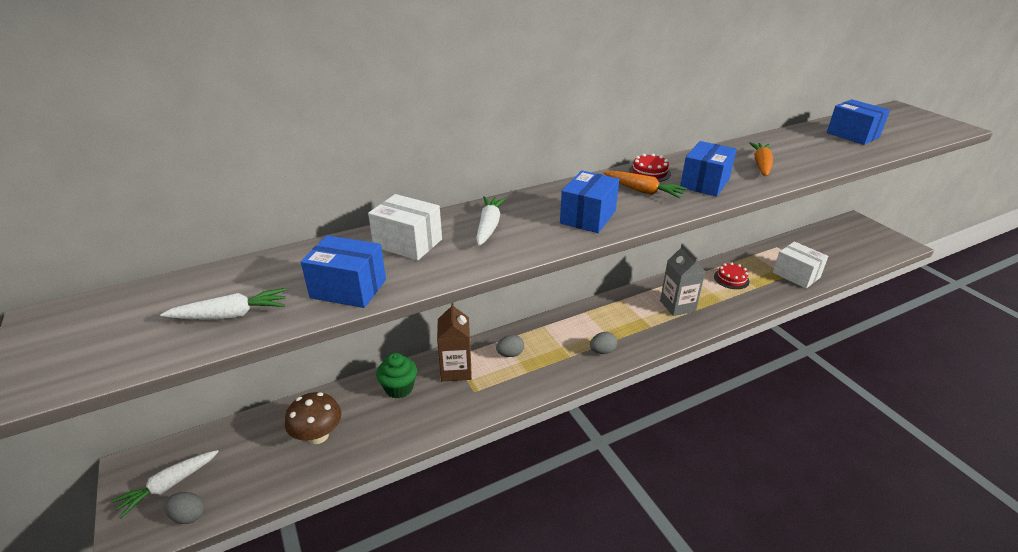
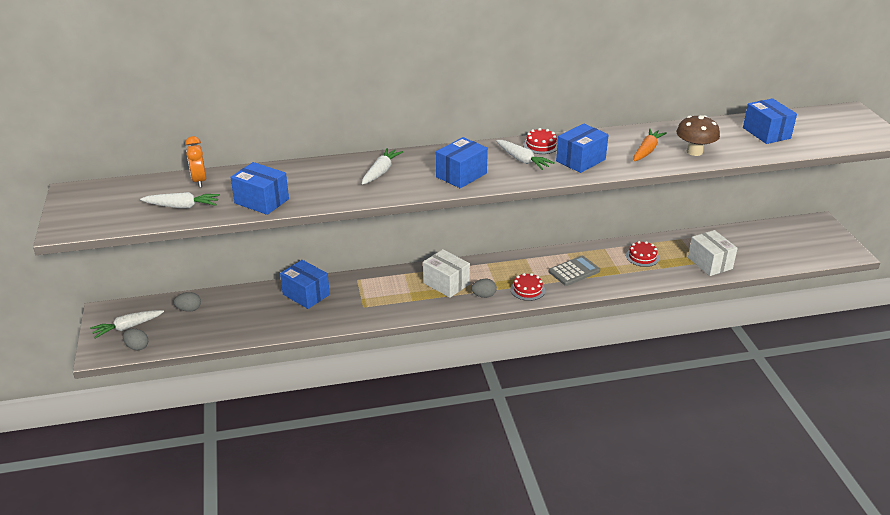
camera: 15 degrees right, 0 degrees up
brown mushroom [285,392,341,444] -> brown mushroom moved to [676,115,720,156]
white box [368,194,442,260] -> white box moved to [423,249,470,298]
green cupcake [376,353,417,398] -> blue box [280,260,330,309]
brown carton [437,303,472,381] -> none
grey egg [496,335,524,357] -> grey egg moved to [174,292,201,312]
orange carrot [604,171,687,198] -> white carrot [496,140,555,170]
grey carton [660,243,706,316] -> grey calculator [549,255,600,286]
none -> orange clock [185,136,206,188]
none -> red cake [510,273,545,301]

